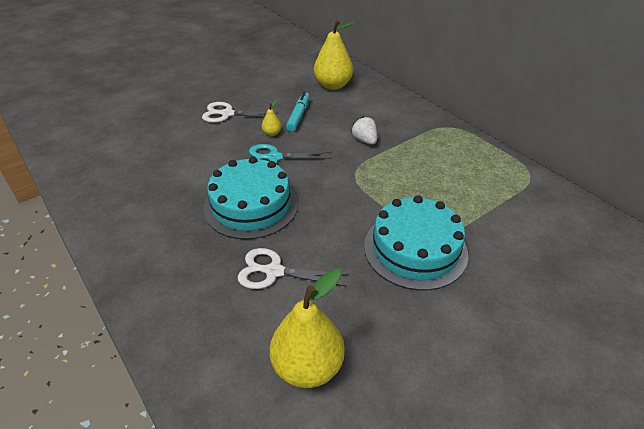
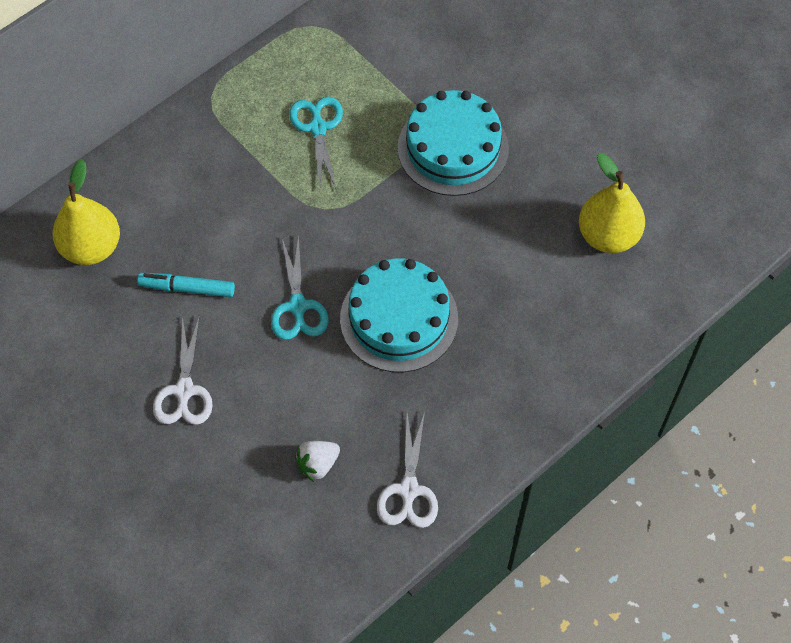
camera: 95 degrees left, 20 degrees up
white scissors [238,248,348,289] -> white scissors moved to [377,412,438,528]
yellow pear [262,99,282,136] -> none
white strawberry [351,116,377,145] -> white strawberry moved to [295,441,340,482]
none -> turquoise scissors [289,97,343,189]

